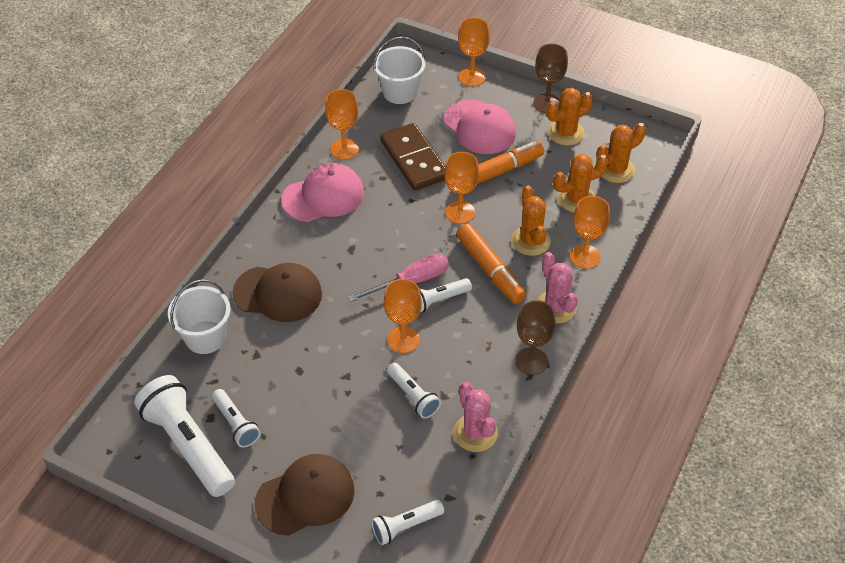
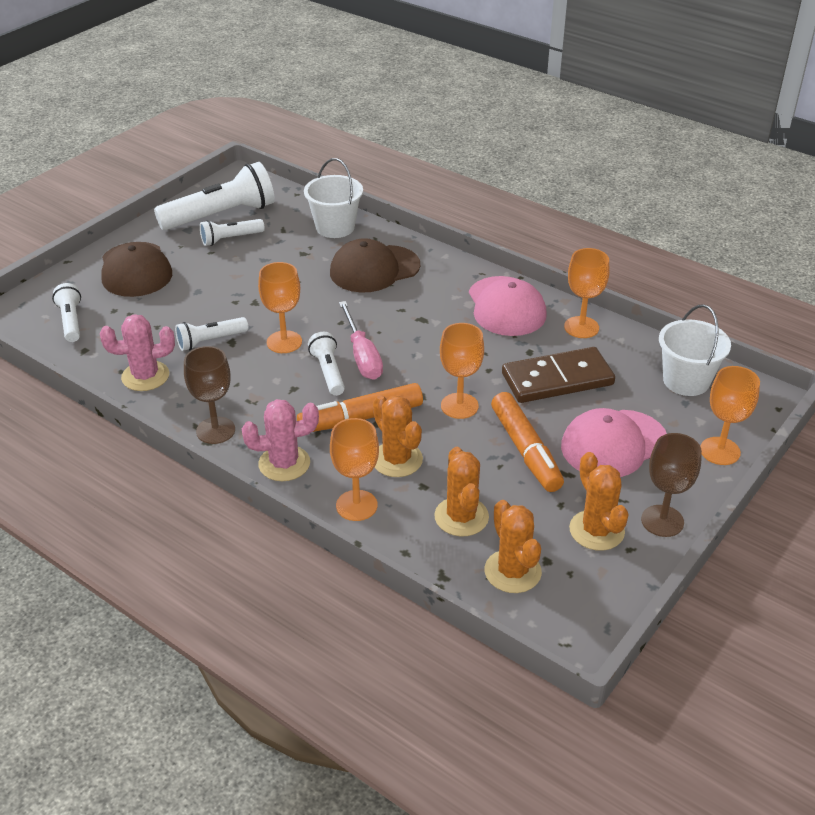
camera: 100 degrees right, 10 degrees down
brown cap [232,263,322,322] -> brown cap turned 45 degrees clockwise [330,238,420,292]
orange cactus [511,185,551,256] -> orange cactus turned 60 degrees clockwise [373,395,423,477]

